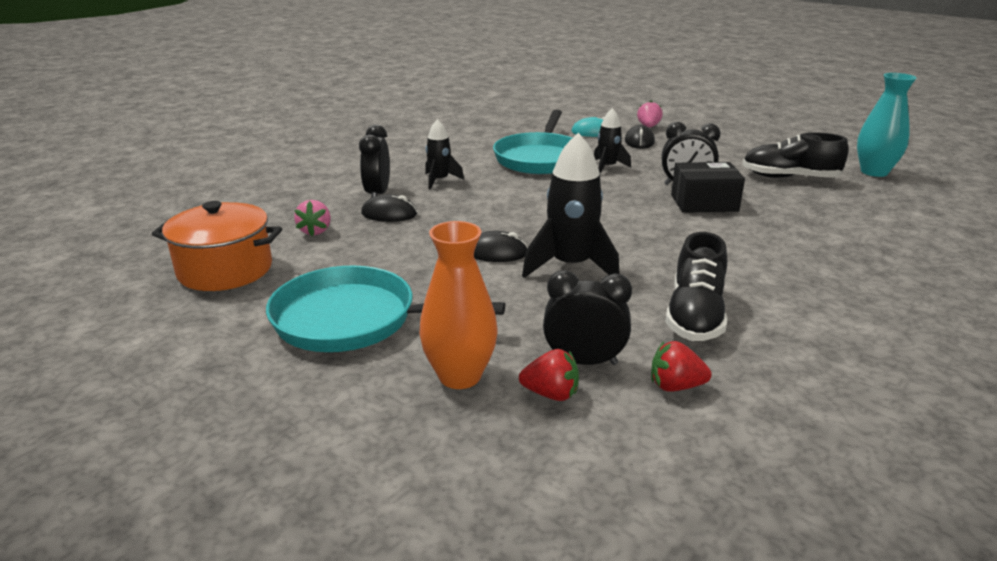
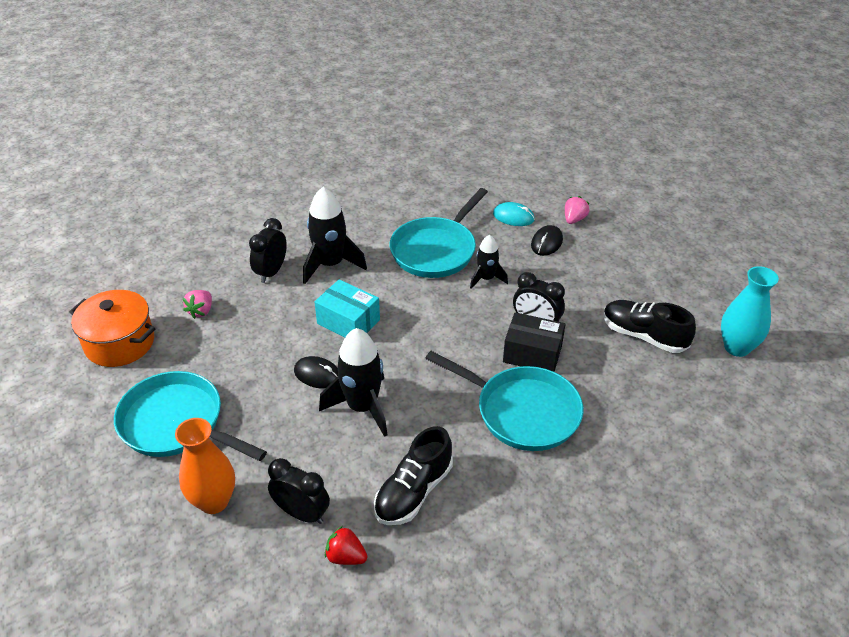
camera: 20 degrees right, 15 degrees up
black mouse [361,194,417,222] -> none
black rocket [425,119,464,190] -> black rocket [303,187,367,284], size x1.71
red strawberry [519,349,579,401] -> none
none -> turquoise box [315,279,380,337]
none -> turquoise pan [425,351,583,451]

